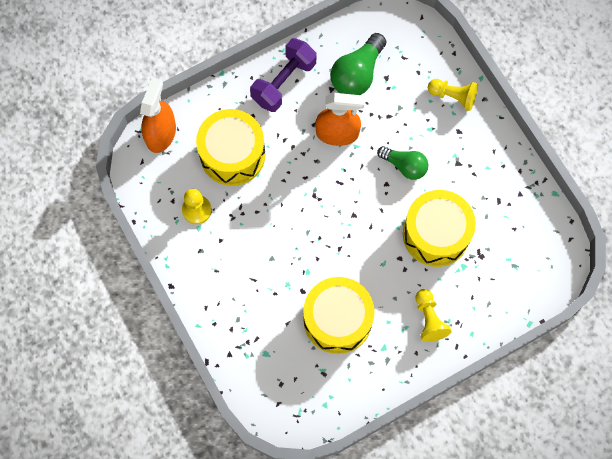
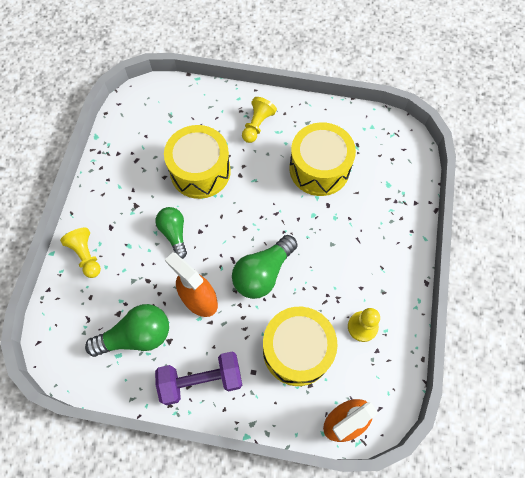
camera: 140 degrees left, 5 degrees down
none -> green light bulb [232,235,298,299]

